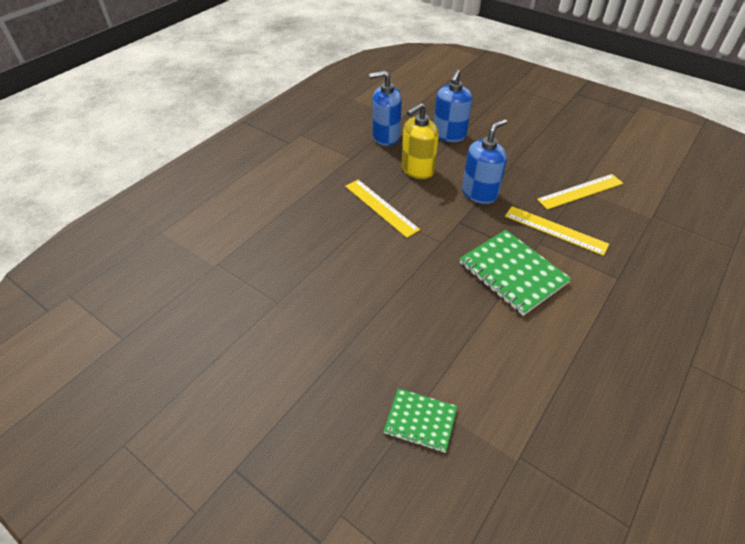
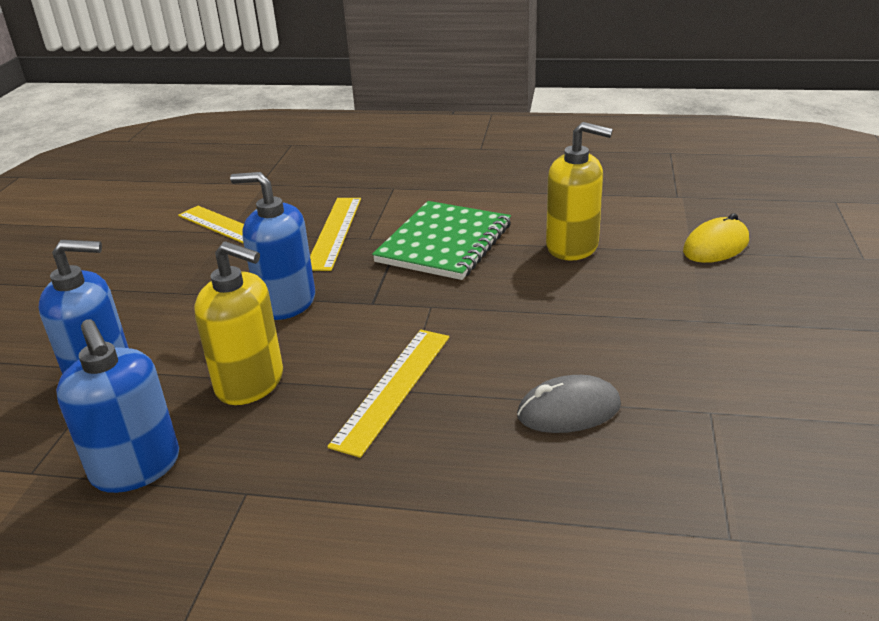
camera: 115 degrees left, 15 degrees down
green notebook [384,388,457,453] -> yellow mouse [683,213,749,263]
none -> grey mouse [517,375,621,433]
none -> yellow soap dispenser [546,122,613,260]

